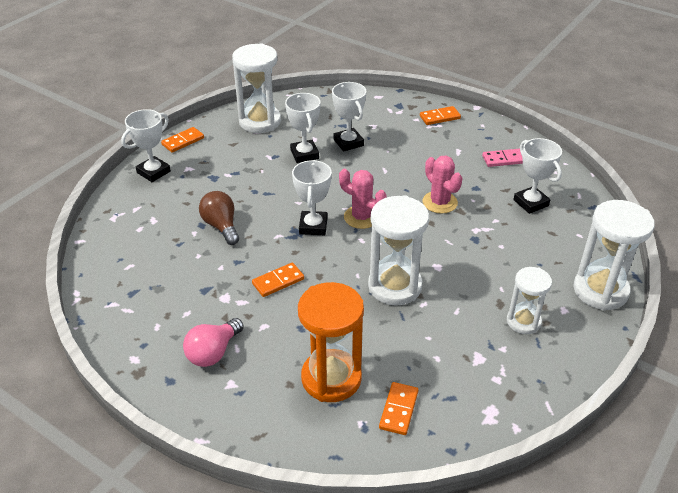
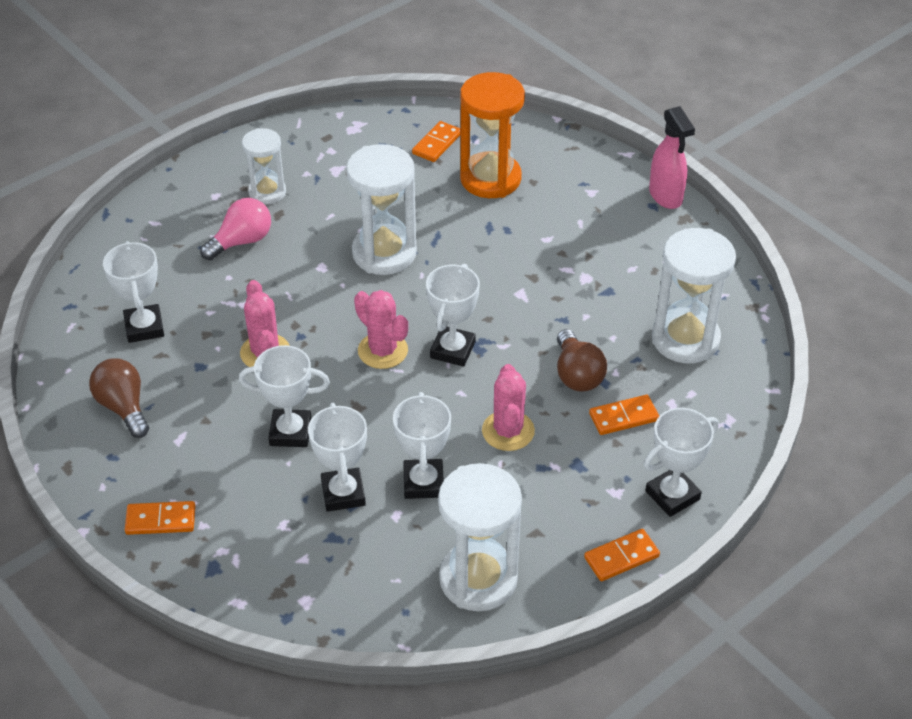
camera: 165 degrees left, 5 degrees up
pink light bulb [183,318,244,367] -> pink light bulb moved to [200,198,271,260]
orange domino [252,262,304,297] -> orange domino moved to [589,395,659,435]
pink domino [482,149,523,167] -> brown light bulb [89,358,149,438]
white hourglass [573,200,655,311] -> white hourglass moved to [652,228,736,363]
none -> white trophy [239,345,330,447]
none -> pink cactus [482,364,535,451]
none -> pink spray bottle [649,106,695,209]

